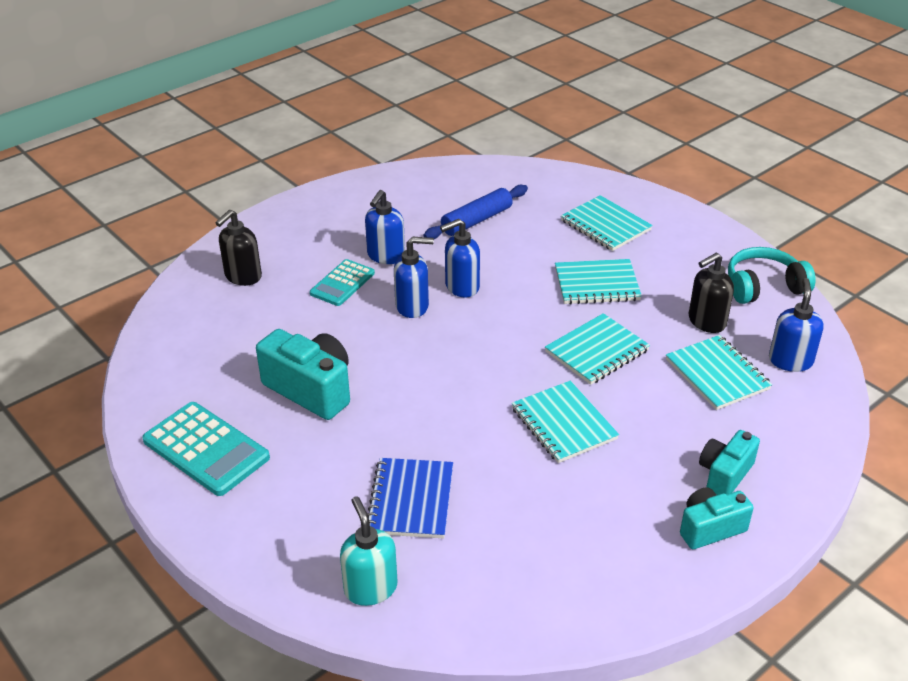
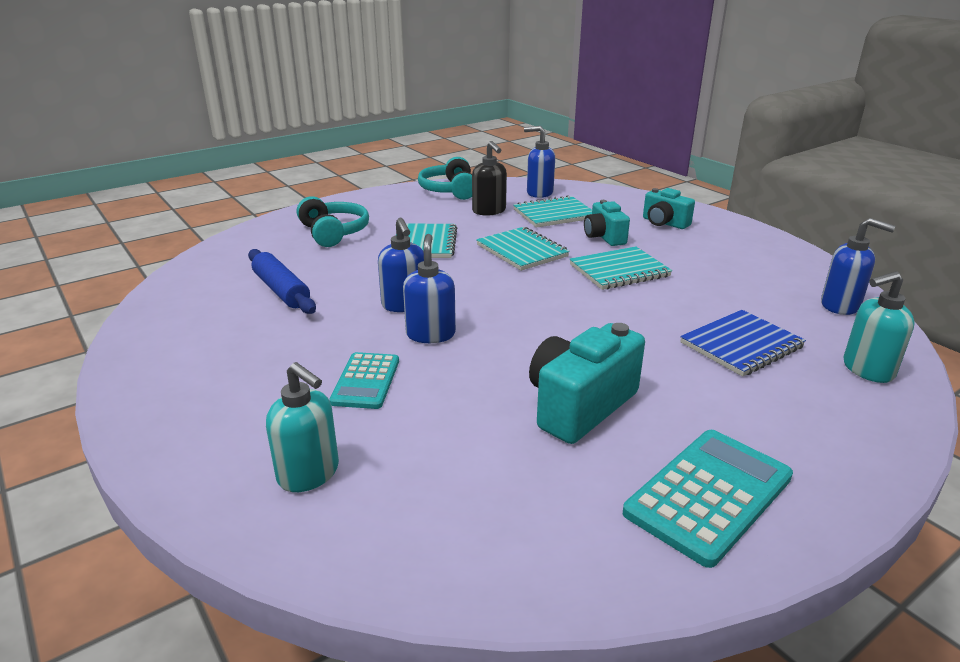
camera: 85 degrees left, 10 degrees down
black soap dispenser [215,210,262,286] -> turquoise soap dispenser [266,362,339,492]
turquoise calculator [310,259,375,306] -> turquoise calculator turned 60 degrees clockwise [330,352,399,409]
blue soap dispenser [365,190,405,264] -> blue soap dispenser moved to [821,218,896,315]
blue notebook [368,458,453,539] -> blue notebook turned 45 degrees counterclockwise [680,310,806,377]
turquoise notebook [561,195,653,251] -> turquoise headphones [297,196,369,247]
turquoise camera [680,487,754,549] -> turquoise camera moved to [584,200,630,246]

